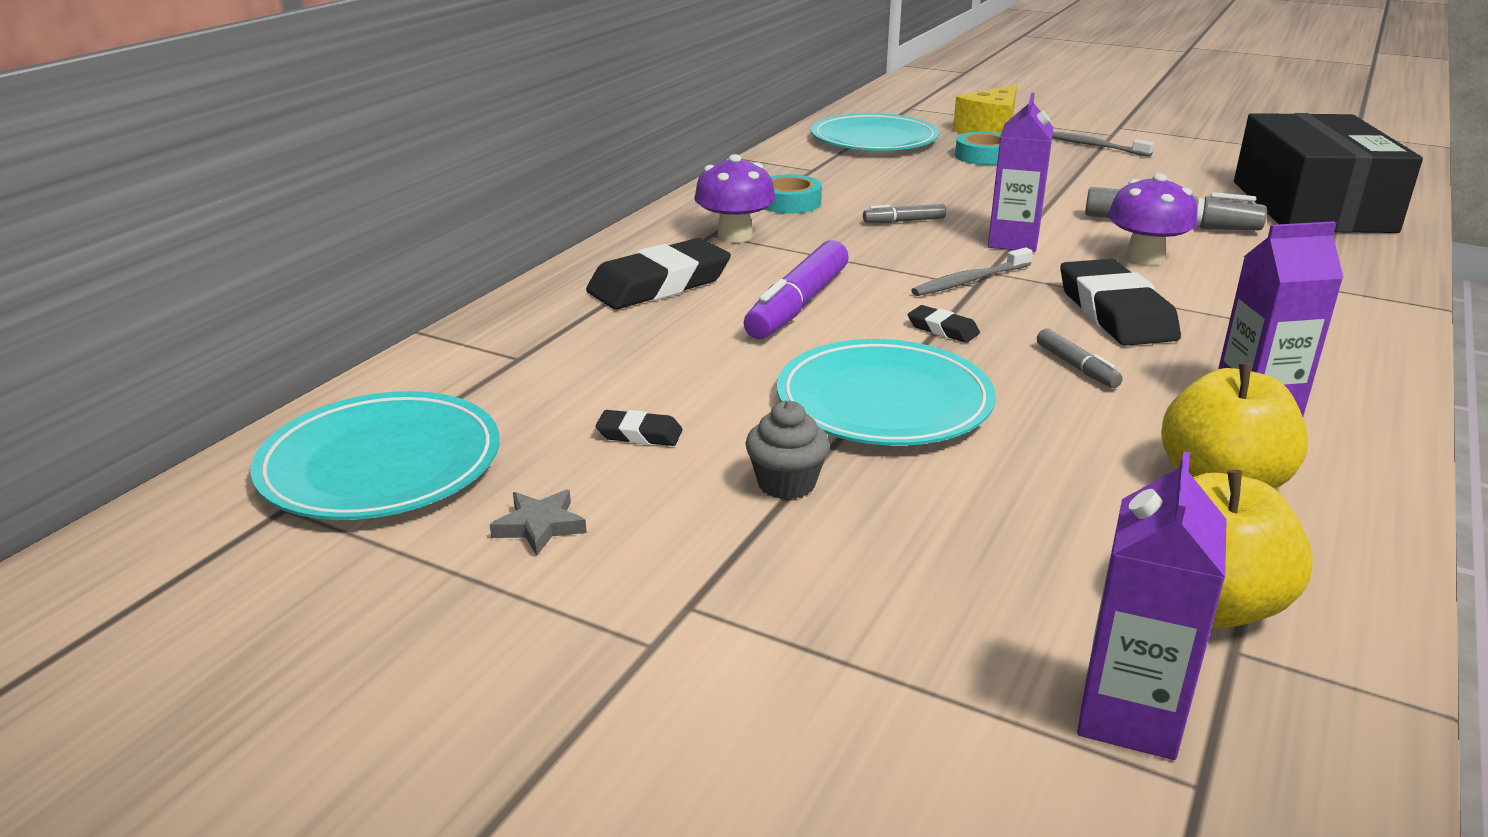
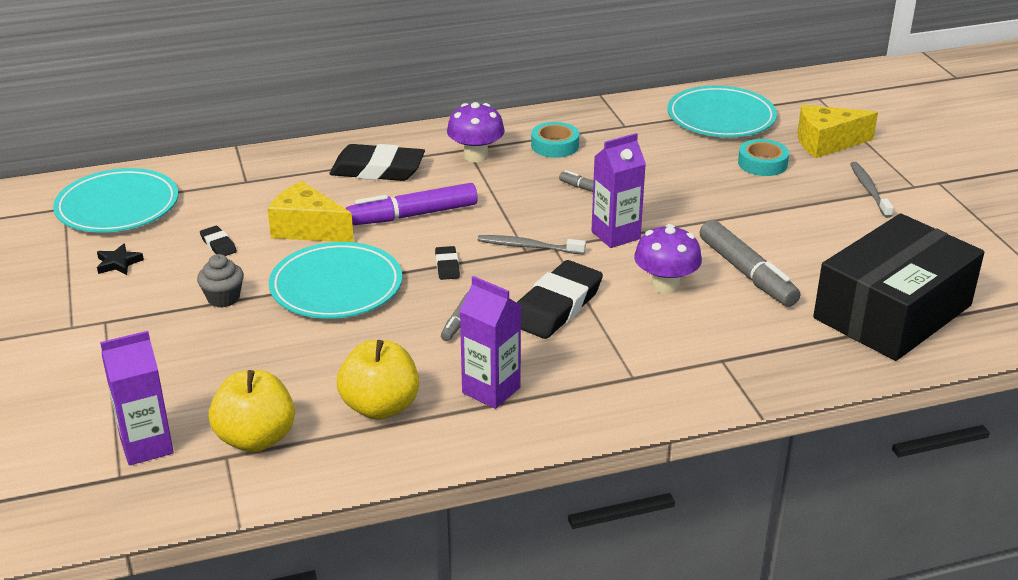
camera: 45 degrees right, 5 degrees up
grey star [490,490,587,556] -> black star [97,243,144,275]
none -> yellow cheese [268,181,354,242]

